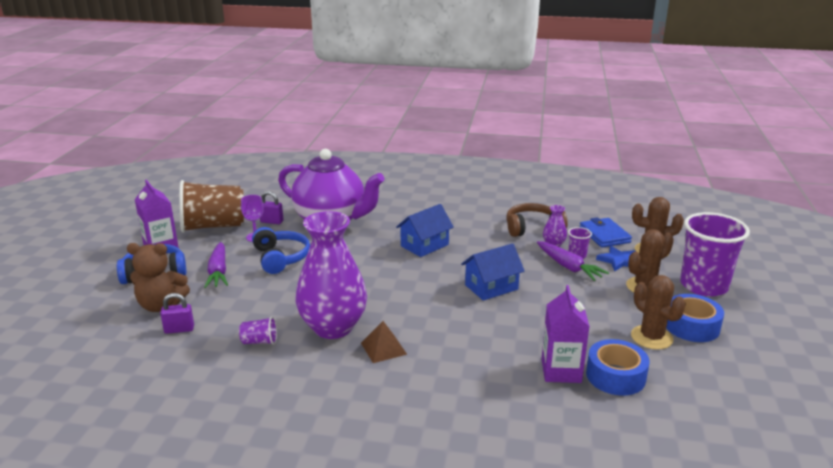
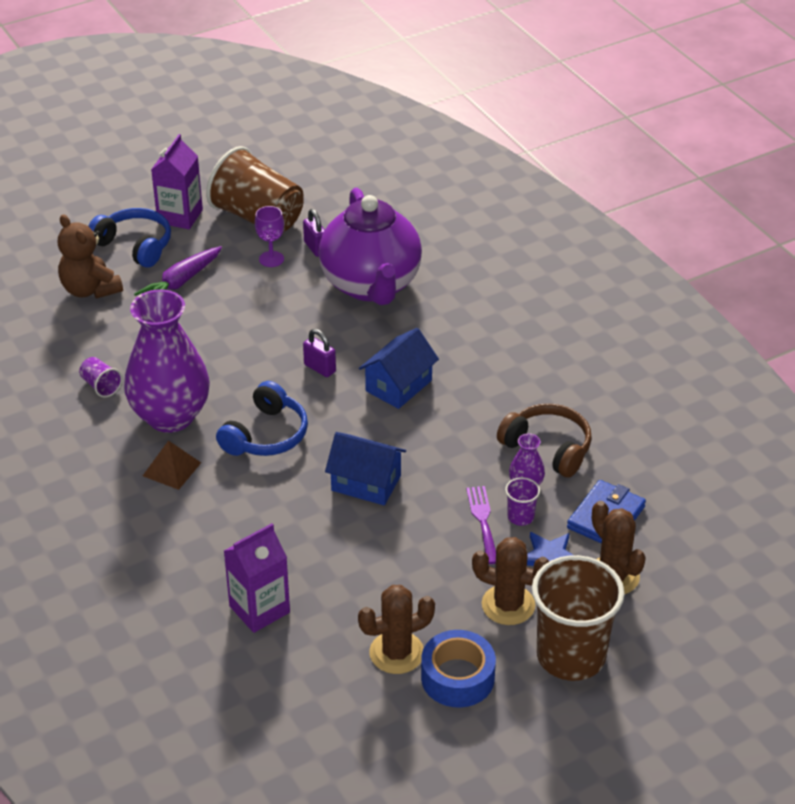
camera: 50 degrees right, 15 degrees up
purple padlock [160,293,194,334] -> purple padlock moved to [303,329,336,377]
blue headphones [252,227,310,274] -> blue headphones moved to [216,381,308,456]
blue house [396,204,454,257] -> blue house turned 60 degrees counterclockwise [359,328,439,409]
purple carrot [537,241,609,281] -> purple fork [466,486,496,564]
blue tape [586,339,649,396] -> none
brown cactus [631,275,686,350] -> brown cactus turned 45 degrees clockwise [358,585,435,674]
purple cup [680,212,750,296] -> brown cup [532,555,625,681]

